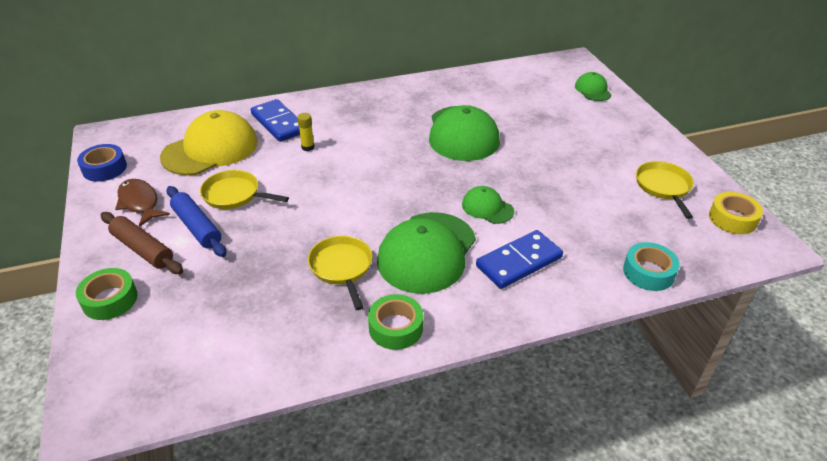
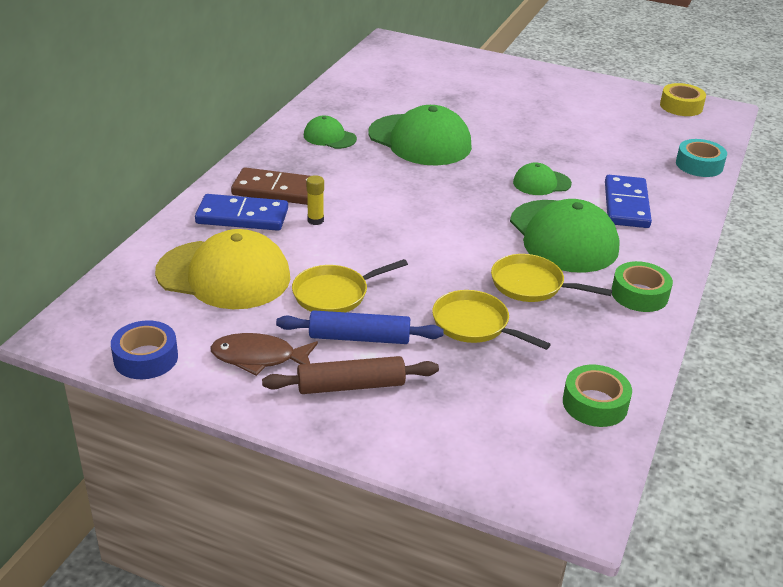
camera: 50 degrees left, 5 degrees down
green tape [76,268,138,320] -> green tape moved to [563,365,632,427]
yellow cap [160,110,258,175] -> yellow cap turned 105 degrees clockwise [155,229,290,309]
green cap [575,72,612,101] -> green cap moved to [304,116,357,149]
yellow pan [636,161,694,219] -> yellow pan moved to [432,290,551,350]
none -> brown domino [231,167,310,205]

